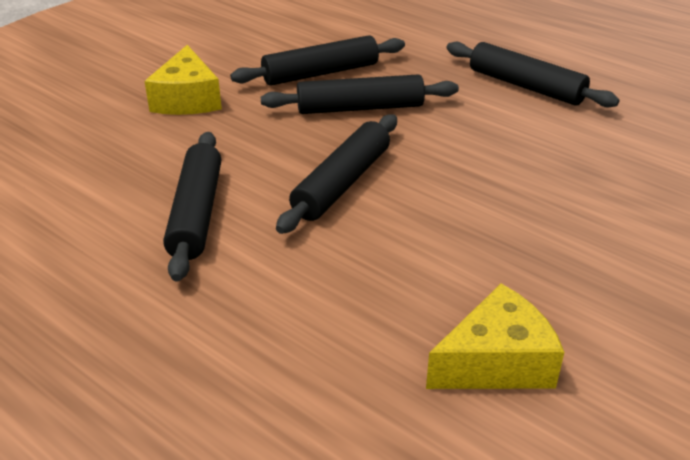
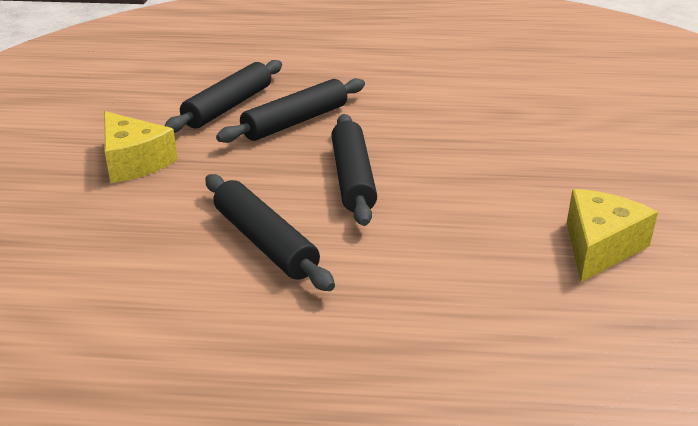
camera: 35 degrees left, 5 degrees down
black rolling pin [446,42,620,108] -> none

